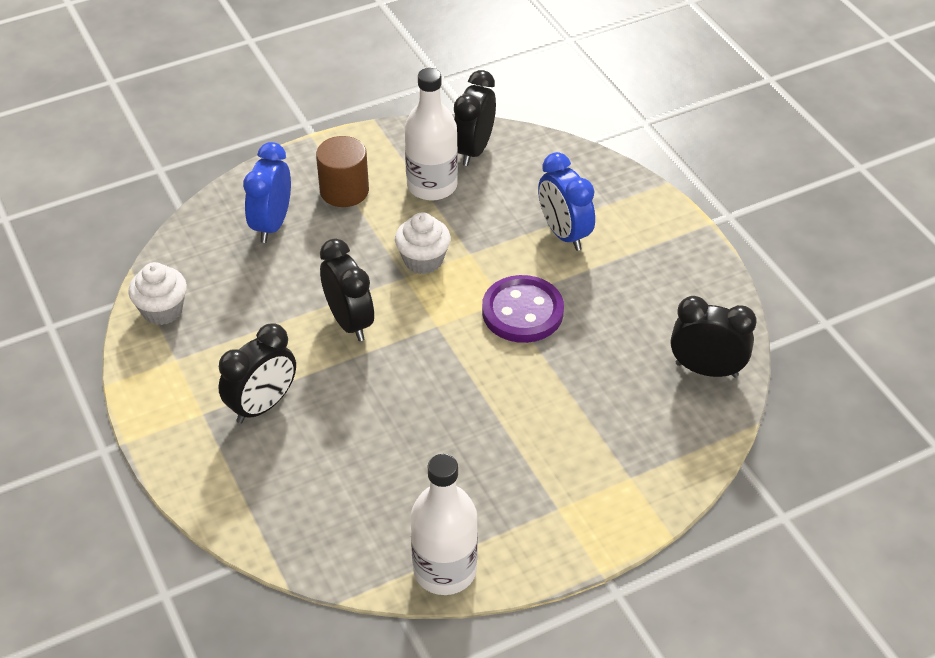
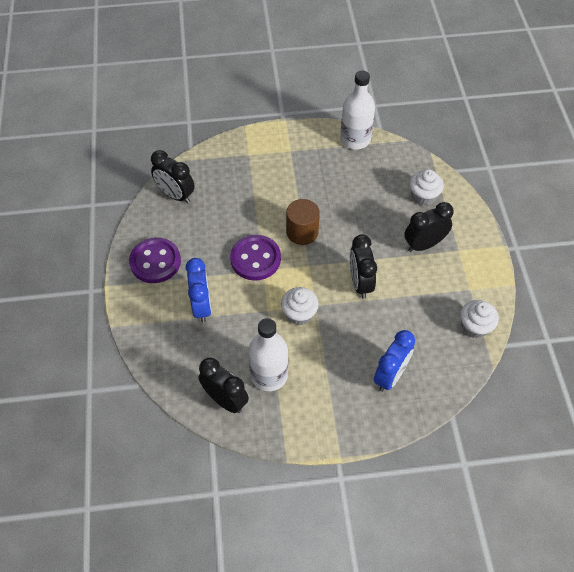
camera: 160 degrees left, 10 degrees up
brown cylinder [316,136,369,207] -> brown cylinder moved to [286,199,320,245]
black clock [454,70,496,166] -> black clock turned 90 degrees counterclockwise [198,357,249,413]
none -> purple button [129,237,181,283]
none -> white cupcake [409,169,444,205]

